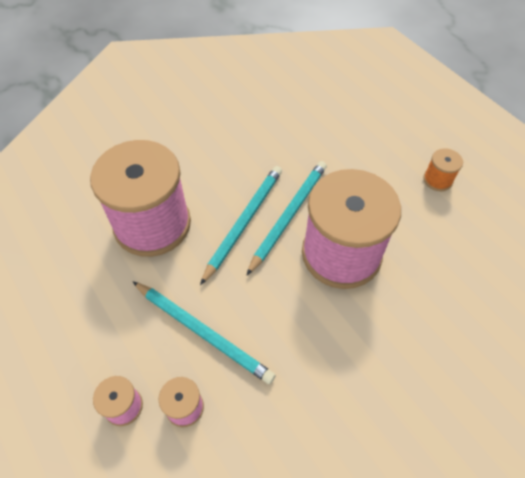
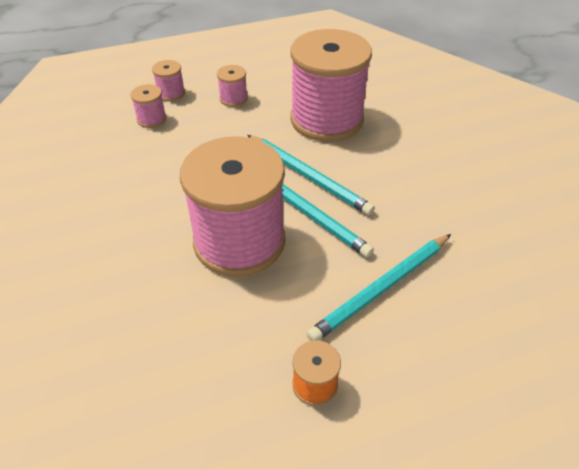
camera: 105 degrees right, 10 degrees down
turquoise pencil [133,282,276,384] -> turquoise pencil moved to [307,234,451,341]
none -> pink spool [217,65,248,107]

